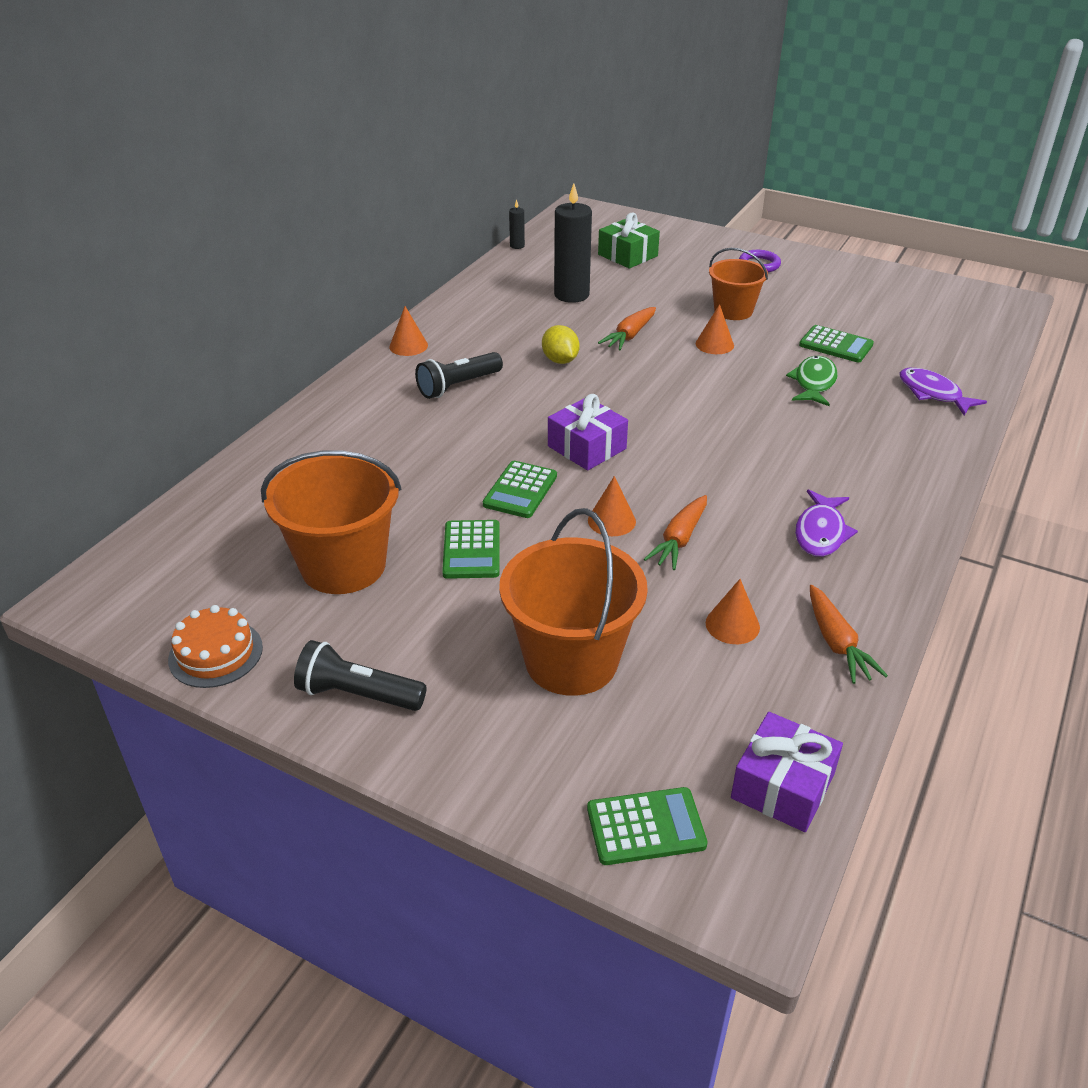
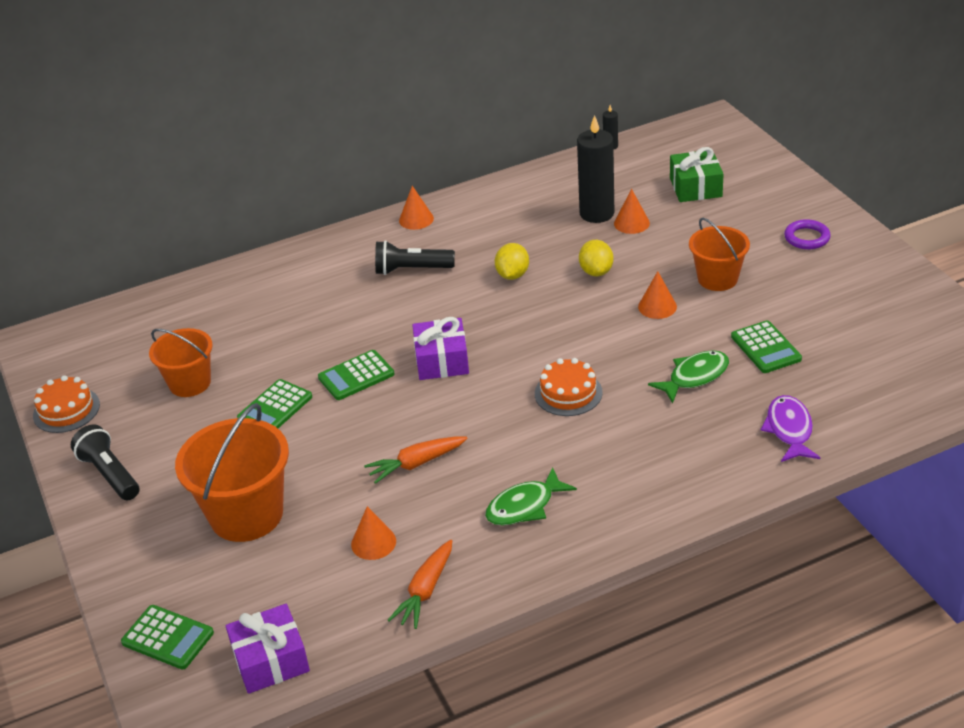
camera: 40 degrees right, 0 degrees up
orange bucket [261,450,401,594] -> orange bucket [149,328,213,397], size x0.63
orange cone [588,476,636,536] -> orange cone moved to [614,189,650,234]
orange carrot [598,307,656,350] -> yellow lemon [579,240,613,276]
purple fish [795,489,858,557] -> green fish [485,467,577,526]
none -> orange cake [535,358,603,416]

